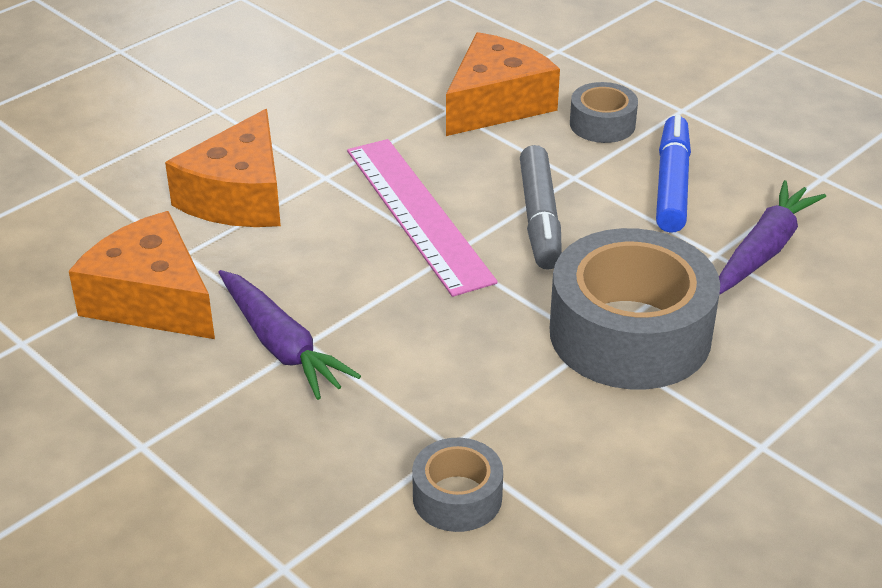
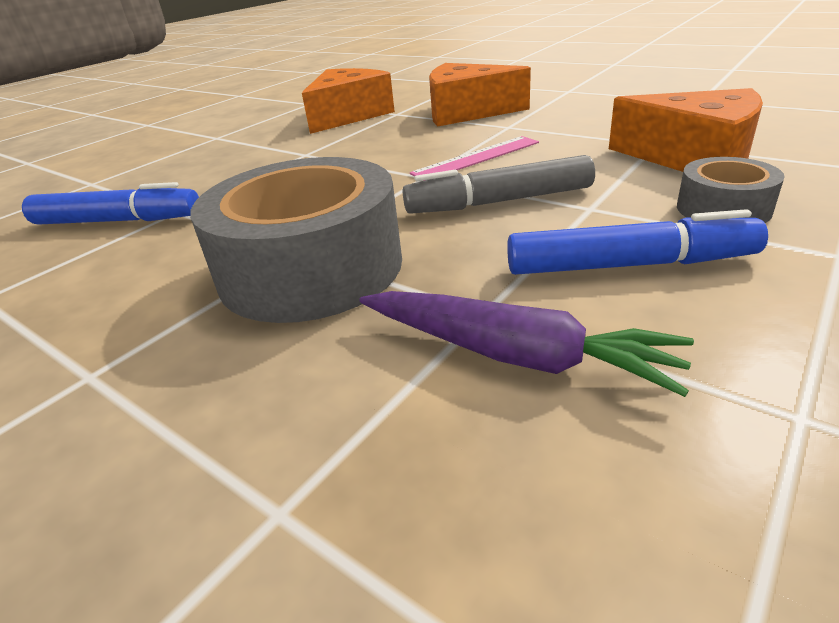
camera: 85 degrees right, 5 degrees down
purple carrot [219,270,361,400] -> none
pink ruler [347,139,498,297] -> pink ruler [410,136,539,181], size x0.60
grey tape [412,438,503,532] -> blue marker [22,182,199,225]

